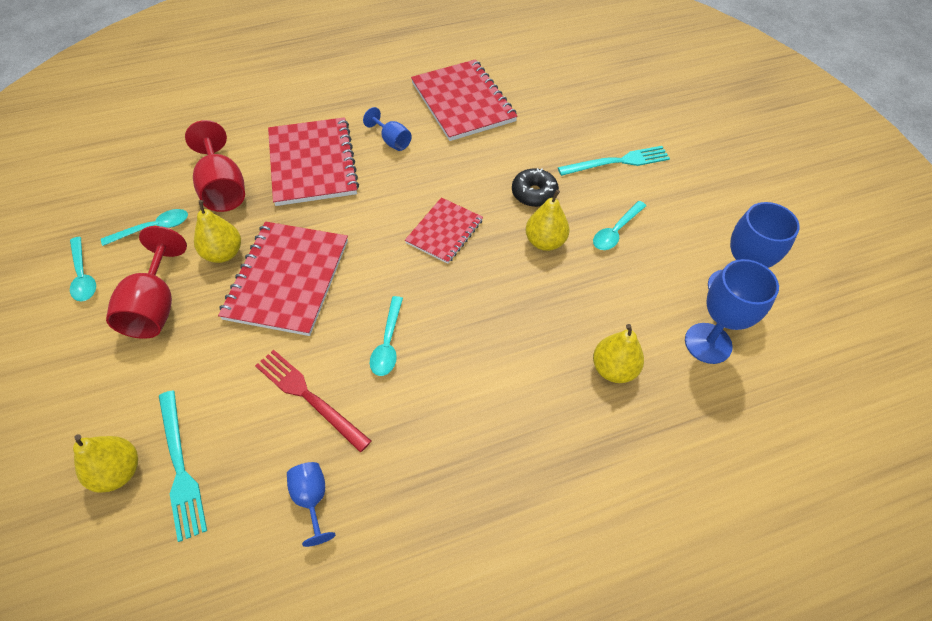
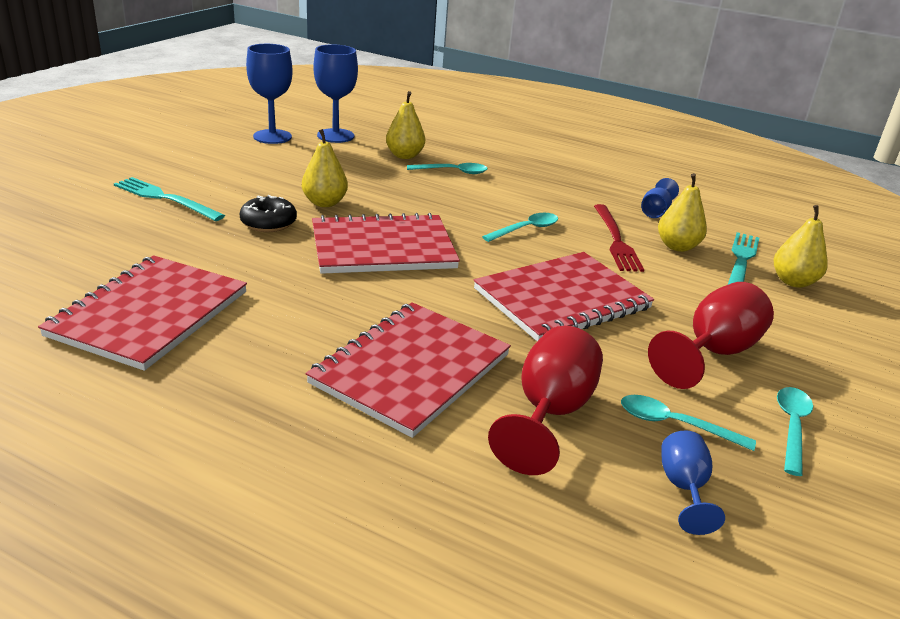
camera: 135 degrees left, 25 degrees down
yellow pear [194,200,241,263] -> yellow pear moved to [658,173,707,252]
blue goblet [363,107,412,151] -> blue goblet moved to [661,430,725,535]
red notebook [405,197,483,264] -> red notebook [312,213,460,274], size x1.69
turquoise spoon [593,201,646,250] -> turquoise spoon moved to [407,163,488,174]

